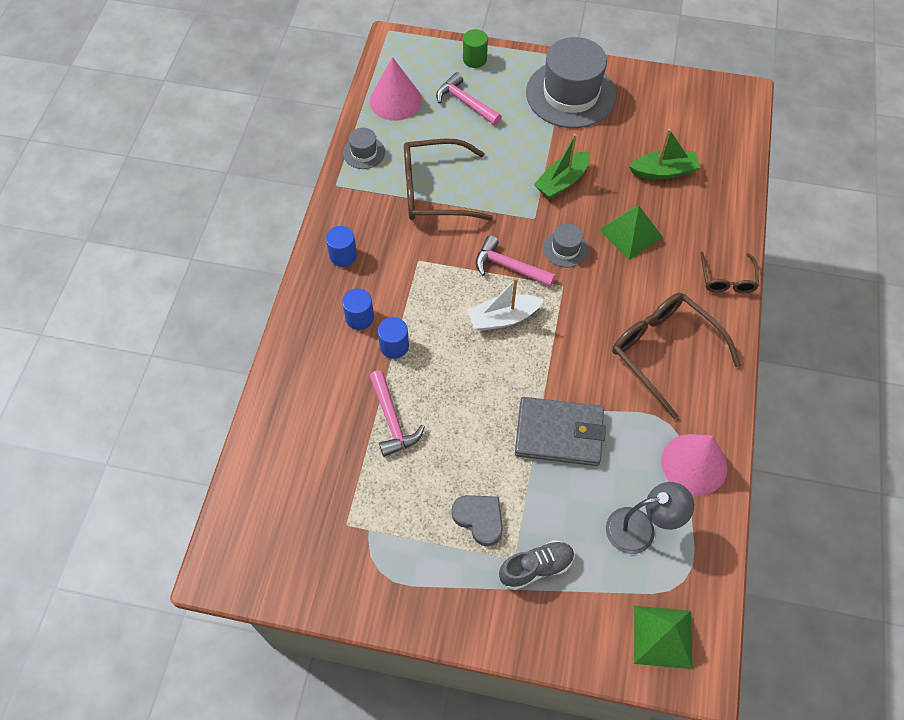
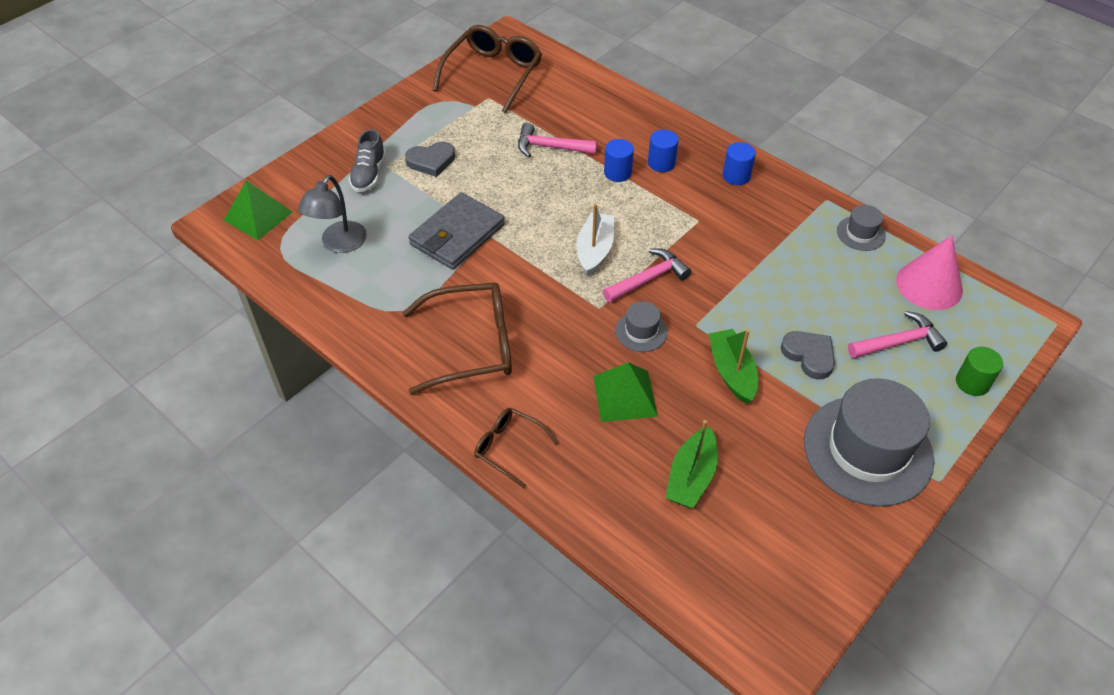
camera: 120 degrees right, 10 degrees down
brown glasses [404,139,493,221] -> brown glasses moved to [433,25,542,113]
pink cone [661,434,728,495] -> none
none -> grey heart [781,331,835,380]

